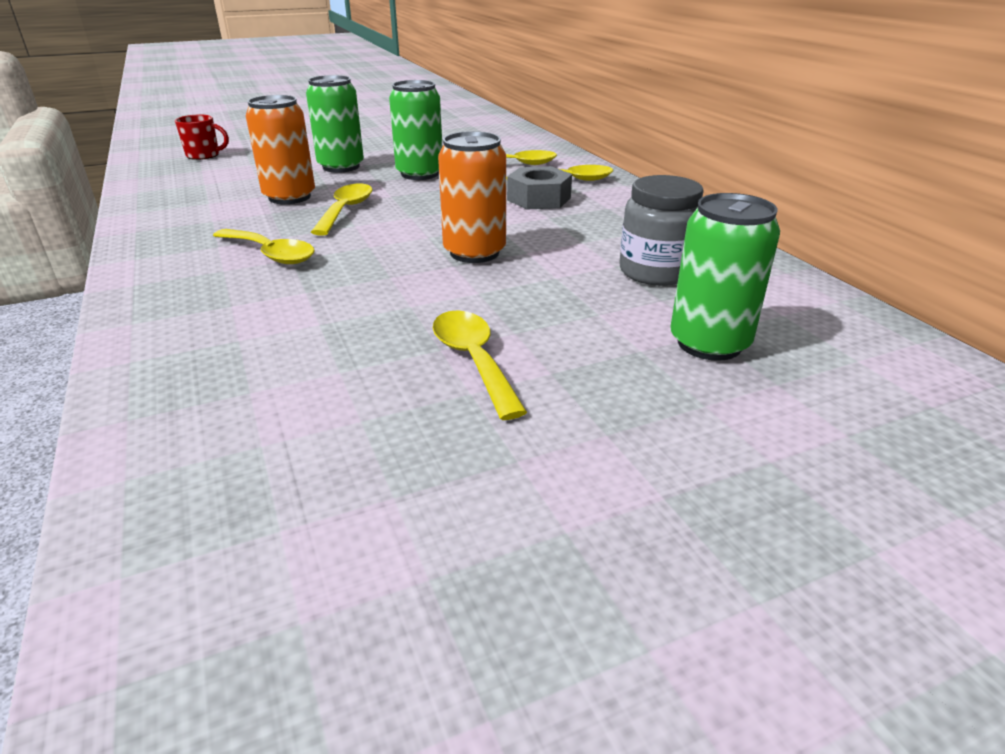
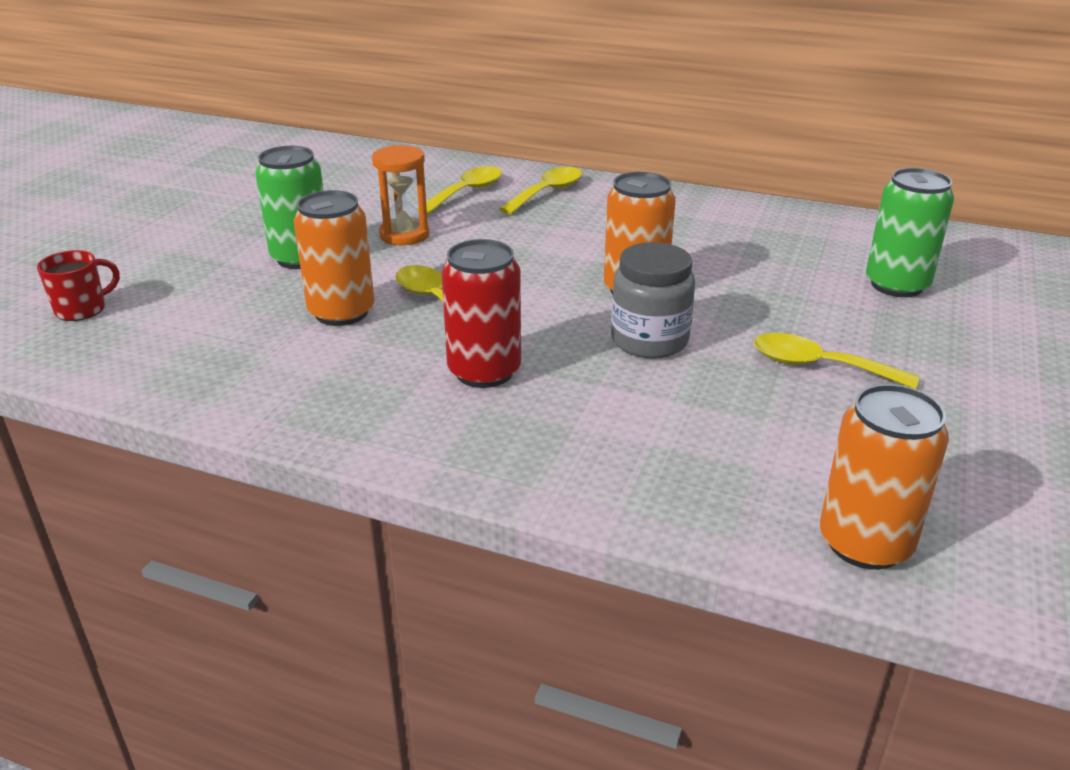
camera: 45 degrees left, 0 degrees up
yellow spoon [213,229,315,264] -> red can [441,239,521,388]
green can [389,80,442,180] -> orange hourglass [372,145,429,245]
grey nut [507,166,572,209] -> none
grey jar [619,175,704,286] -> grey jar moved to [611,242,695,359]
none -> orange can [820,384,949,570]

